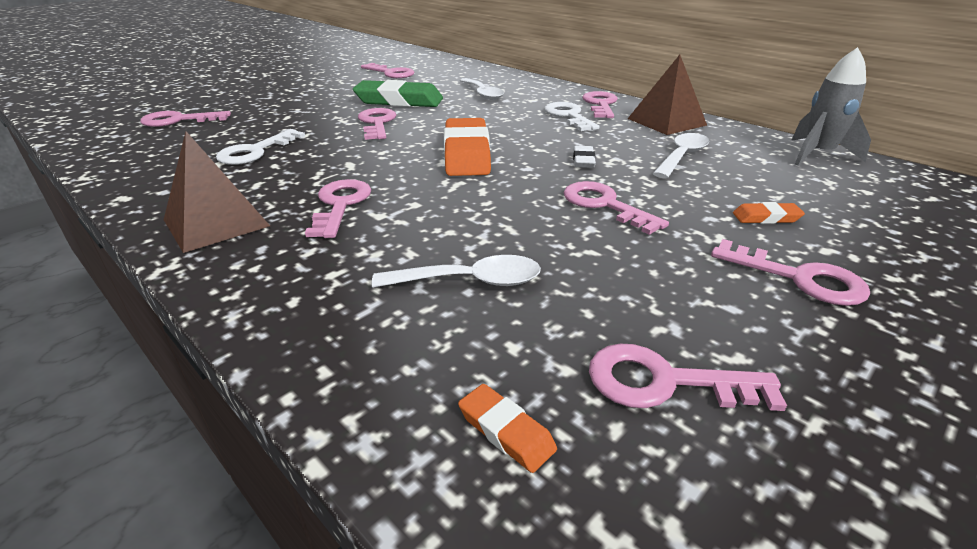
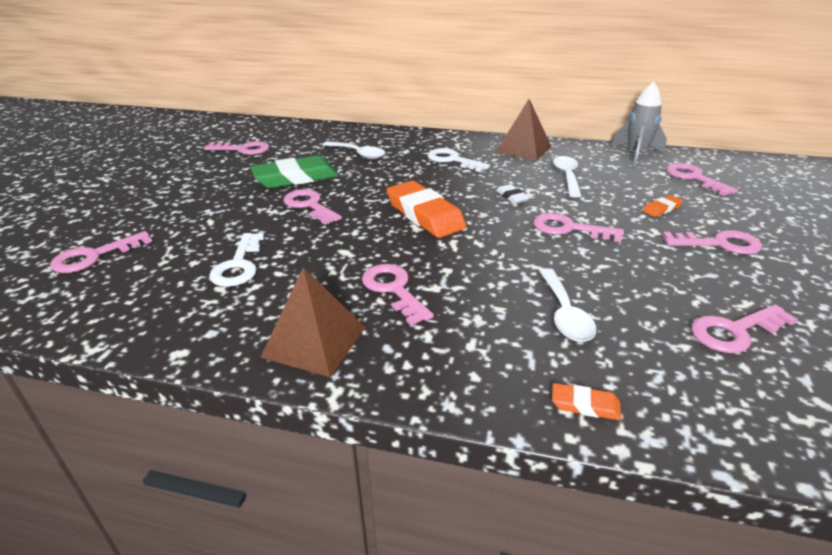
camera: 30 degrees left, 0 degrees up
white spoon [372,255,541,288] -> white spoon turned 120 degrees clockwise [539,268,596,342]
orange eraser [458,384,557,473] -> orange eraser moved to [552,383,621,420]
pink key [582,91,618,118] -> pink key moved to [666,163,738,196]

